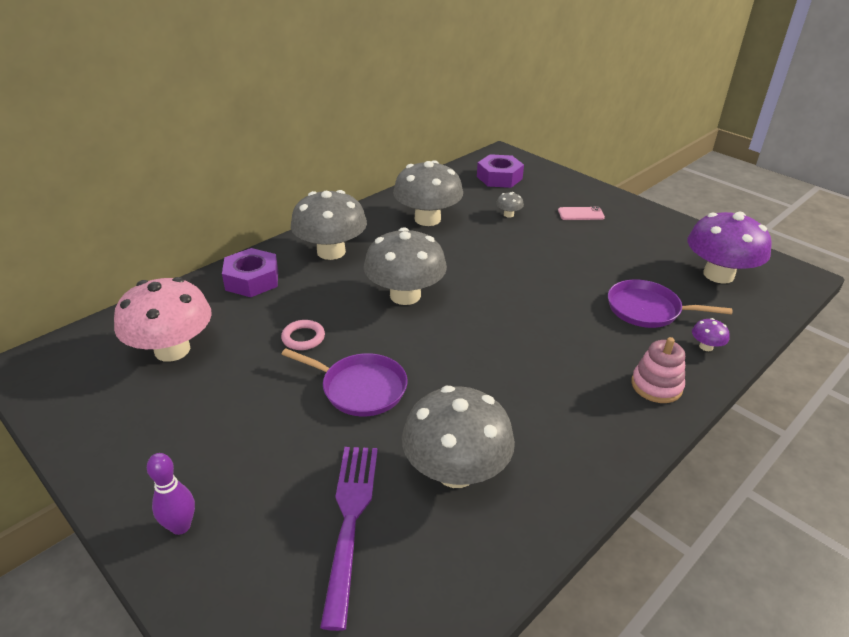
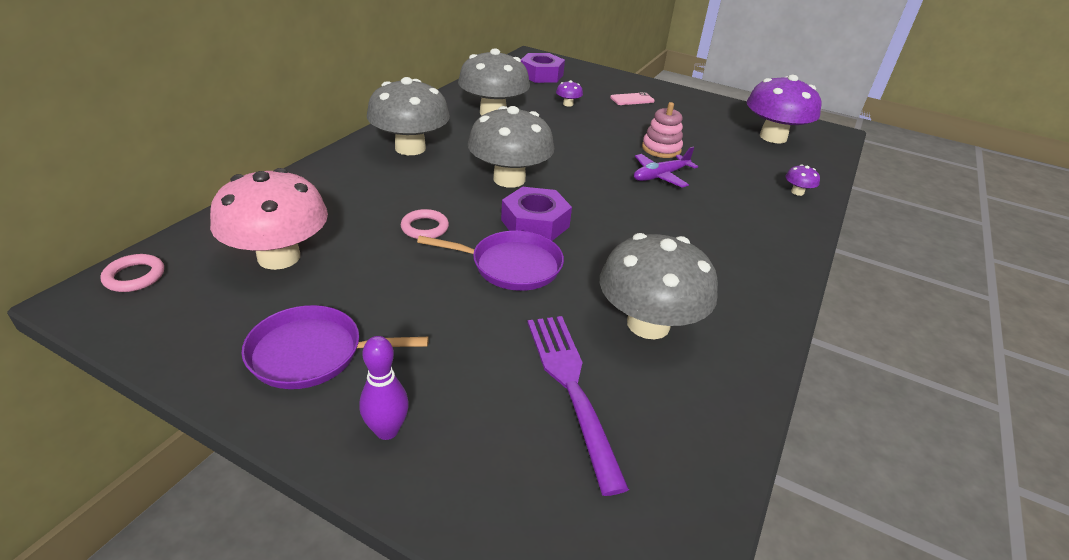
camera: 20 degrees left, 0 degrees up
purple nut [222,248,278,297] -> purple nut moved to [501,187,572,241]
grey mushroom [496,192,524,218] -> purple mushroom [556,80,583,107]
purple pan [608,280,732,328] -> purple pan moved to [242,305,429,389]
pink stacking toy [631,337,685,403] -> pink stacking toy moved to [642,102,683,158]
none -> pink ring [100,254,164,292]
none -> purple plane [634,147,698,188]

